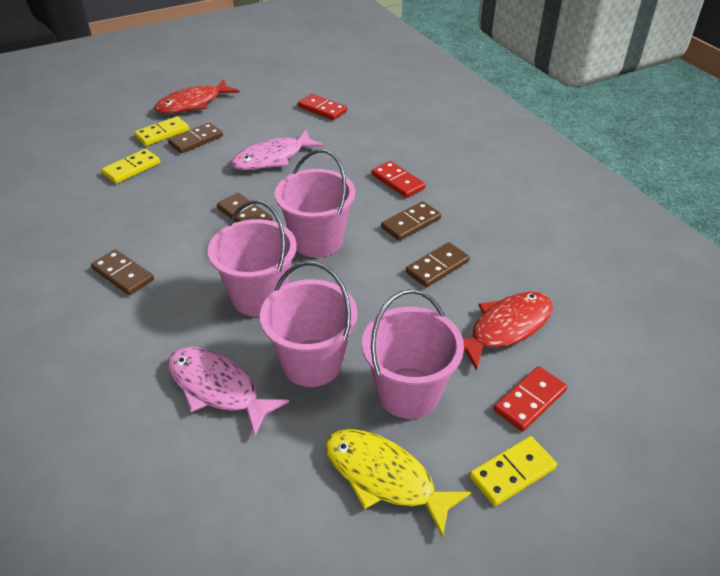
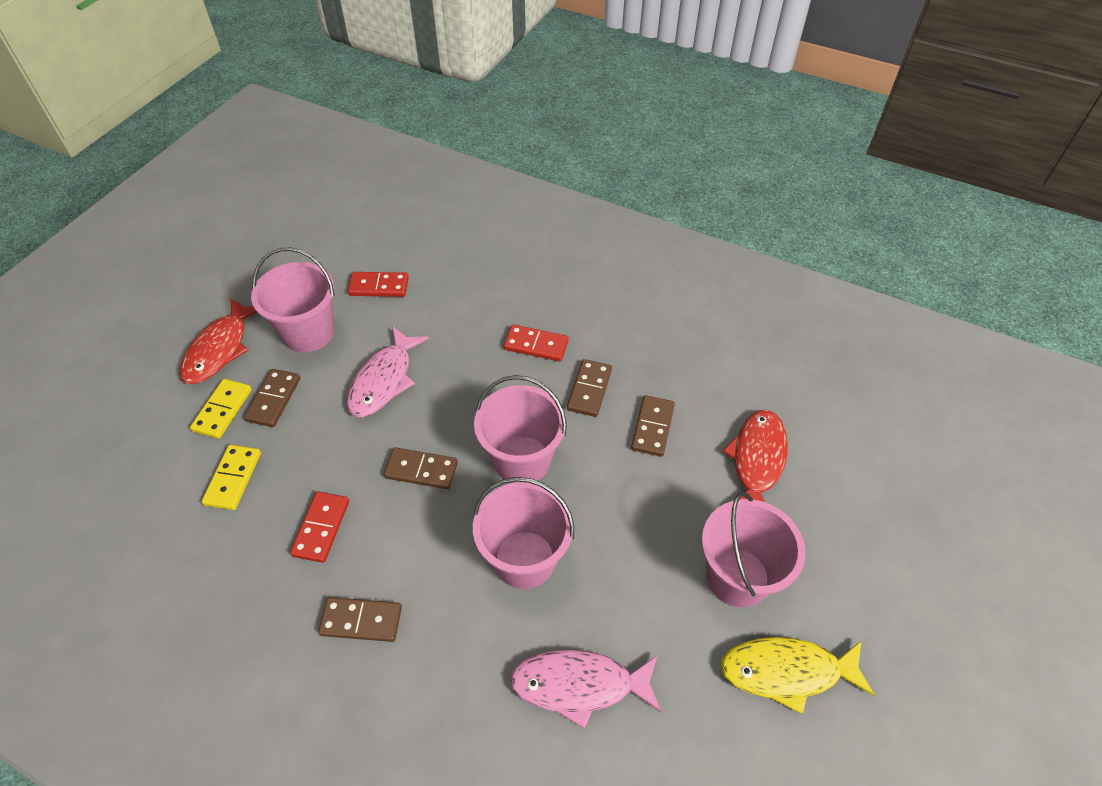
camera: 35 degrees left, 10 degrees up
pink bucket [260,261,358,387] -> pink bucket moved to [251,247,335,352]
yellow domino [470,436,557,506] -> none
red domino [494,366,567,432] -> red domino moved to [290,491,349,563]

